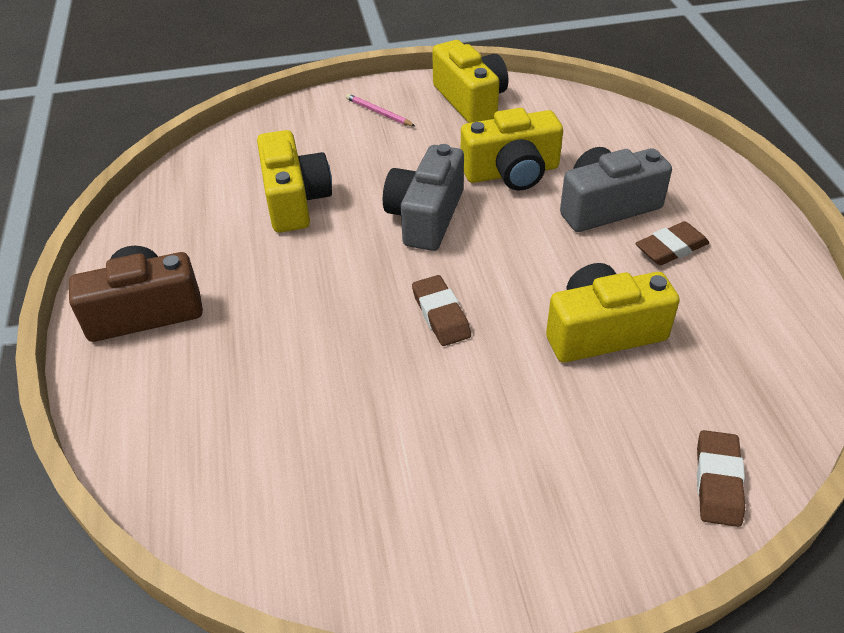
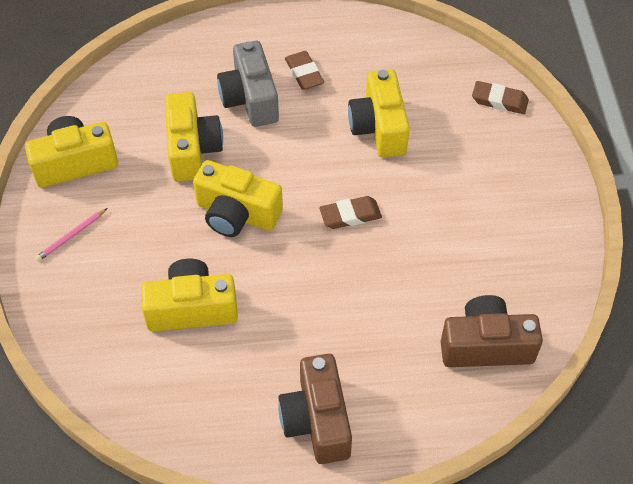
camera: 85 degrees left, 10 degrees up
grey camera [383,144,464,251] -> yellow camera [193,160,283,237]
none -> brown camera [441,295,543,367]

